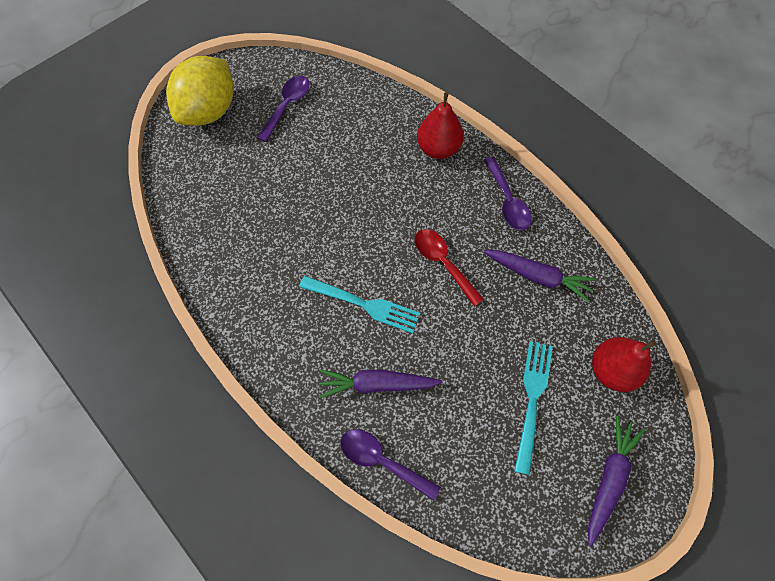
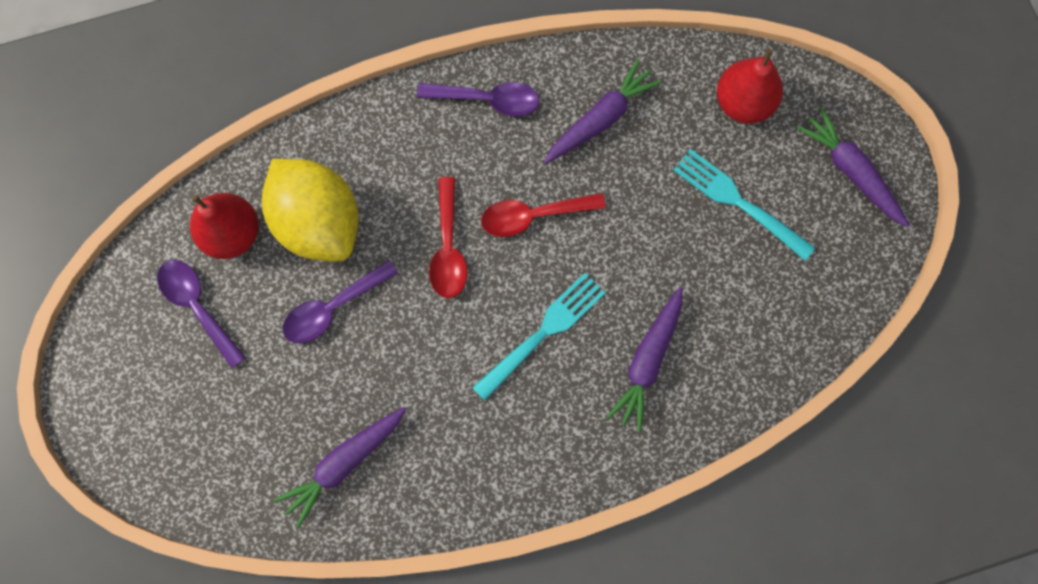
camera: 65 degrees left, 10 degrees up
yellow lemon [166,56,234,126] -> yellow lemon moved to [262,159,359,261]
purple spoon [340,429,441,500] -> purple spoon moved to [283,260,398,343]
red pear [417,92,464,159] -> red pear moved to [190,193,259,259]
none -> purple carrot [274,407,406,528]
none -> red spoon [429,177,467,298]

